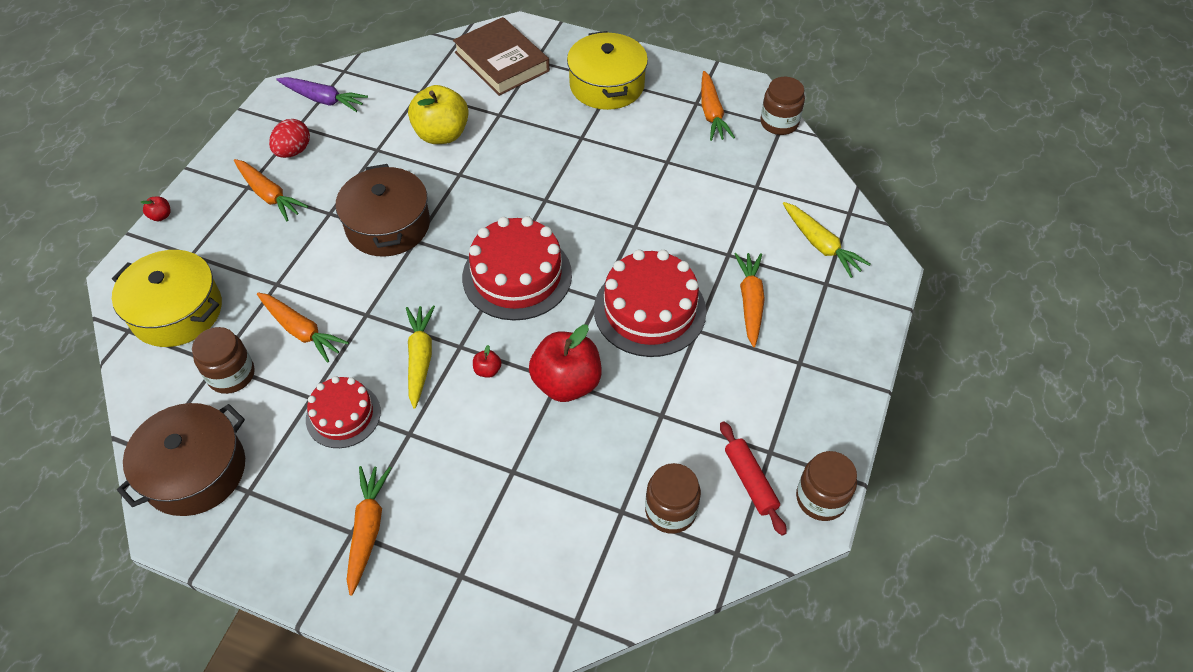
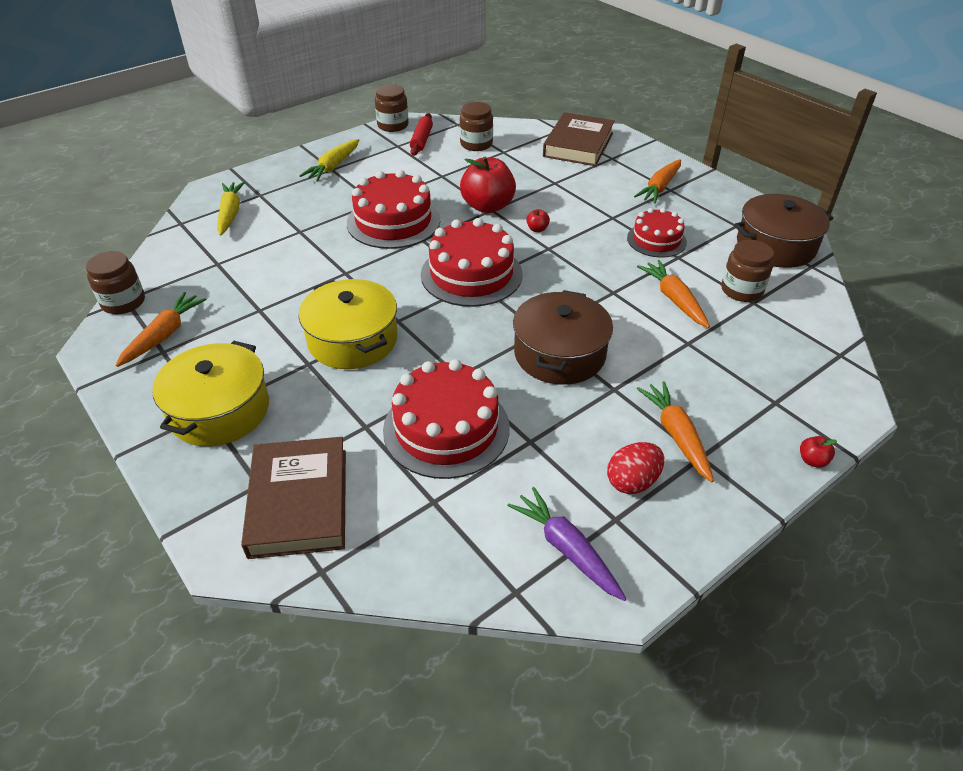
camera: 150 degrees left, 10 degrees down
yellow pot [112,250,222,347] -> yellow pot moved to [298,279,398,369]
yellow carrot [406,305,435,409] -> yellow carrot moved to [299,139,359,182]
yellow apple [408,85,469,144] -> red cake [383,359,510,479]
orange carrot [734,253,765,347] -> none
none -> brown book [543,112,615,166]

